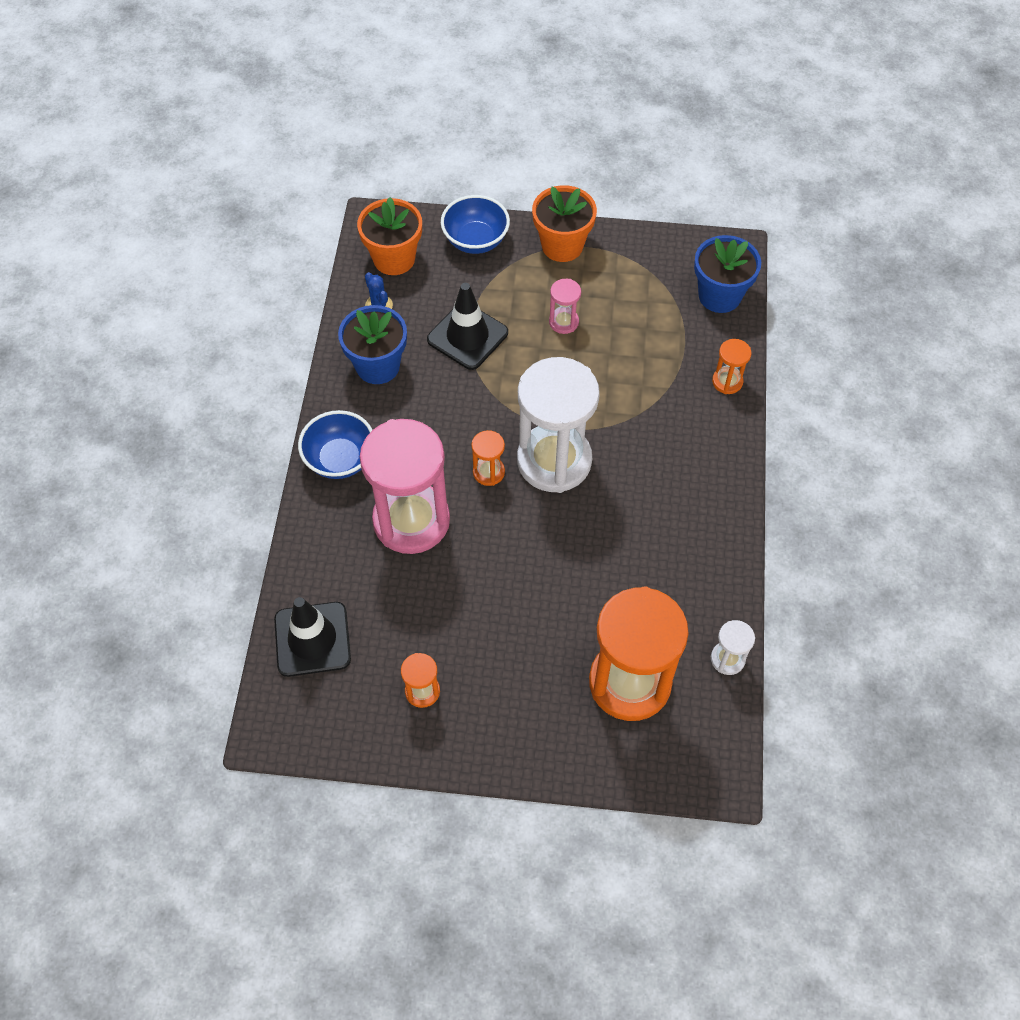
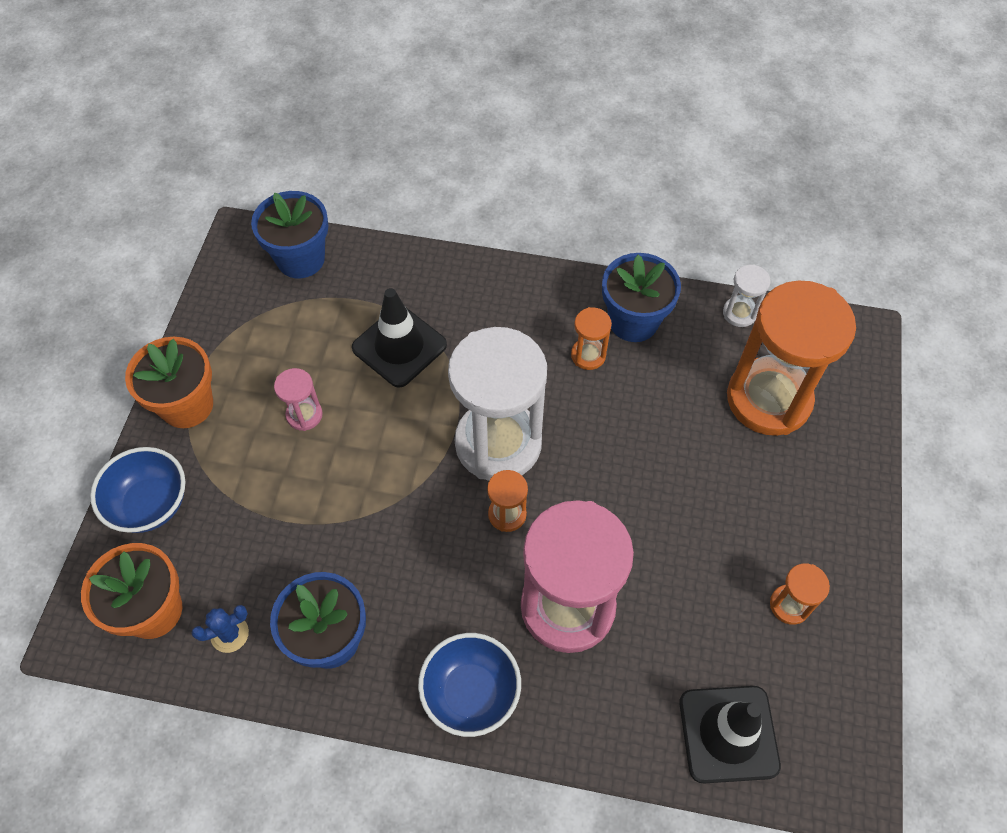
camera: 85 degrees left, 0 degrees up
black traffic cone [427,283,508,370] -> black traffic cone moved to [352,288,447,388]
orange hourglass [712,339,751,394] -> orange hourglass moved to [571,307,612,370]
none -> blue flower pot [602,253,681,342]

